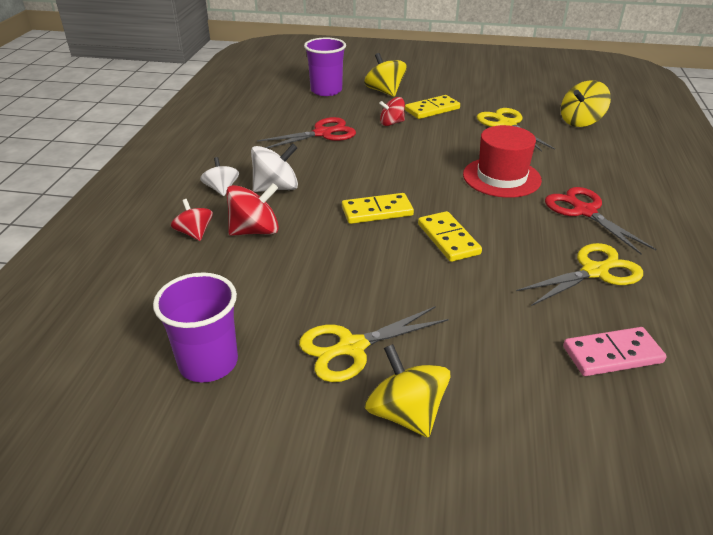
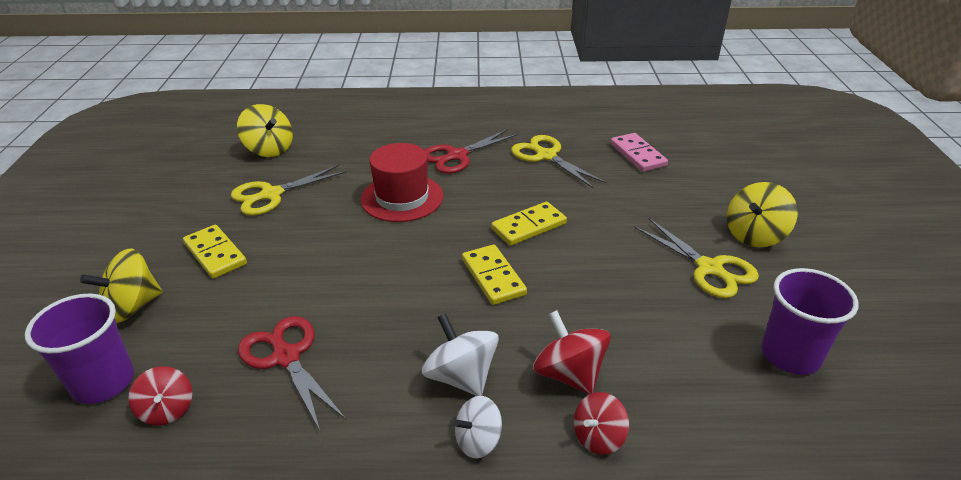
camera: 100 degrees left, 0 degrees up
red spinning top [379,97,405,126] -> red spinning top moved to [128,366,192,425]

